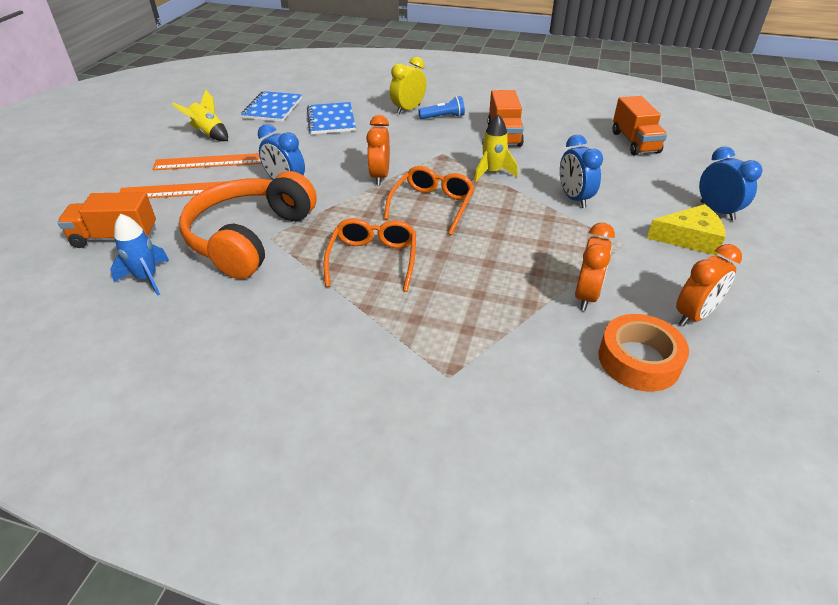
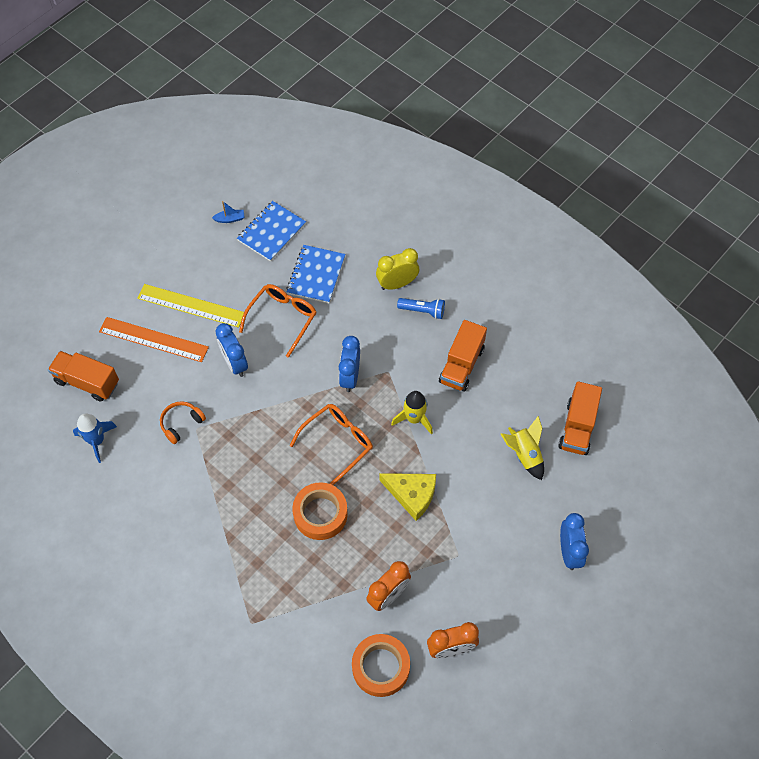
camera: 25 degrees right, 20 degrees up
orange ruler [152,153,262,170] -> yellow ruler [137,284,244,328]
yellow rocket [172,90,228,141] -> yellow rocket moved to [501,416,544,480]
orange headphones [179,171,317,279] -> orange headphones [160,401,206,444], size x0.41
orange glasses [324,218,416,292] -> orange glasses moved to [239,284,316,358]
orange clock [366,115,390,185] -> none
blue clock [560,135,603,208] -> blue clock moved to [339,336,360,392]
yellow cheese [647,204,725,256] -> yellow cheese moved to [379,473,436,521]
none -> blue boat [212,201,245,223]
none -> orange tape [292,482,348,540]

